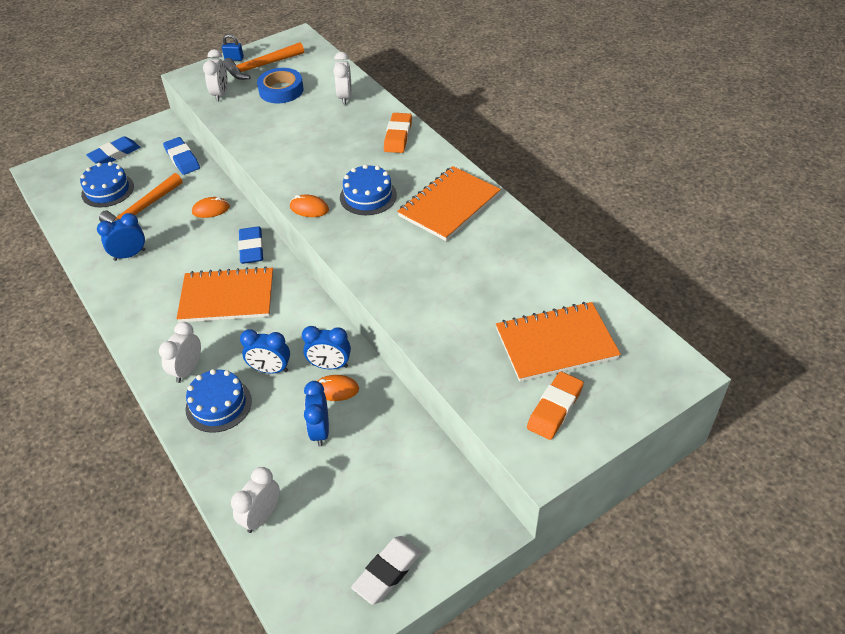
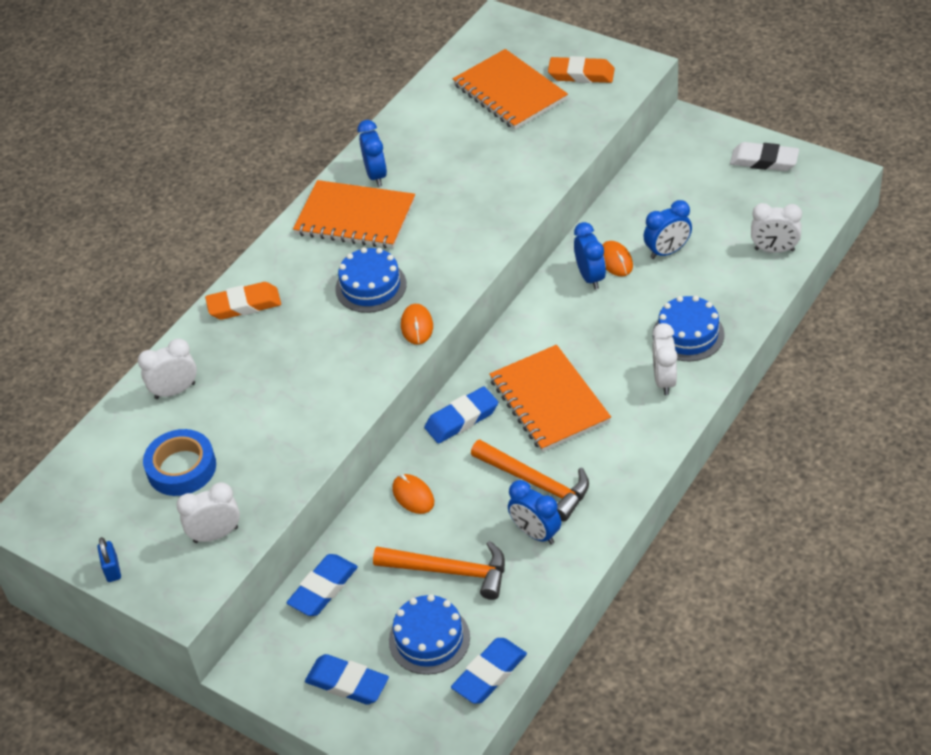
camera: 110 degrees left, 0 degrees up
white clock [159,322,201,383] -> white clock turned 90 degrees clockwise [652,323,677,395]
orange hammer [223,42,304,80] -> orange hammer moved to [471,440,589,521]
blue clock [240,329,290,374] -> blue clock moved to [358,120,387,187]
none -> blue eraser [451,638,527,704]

